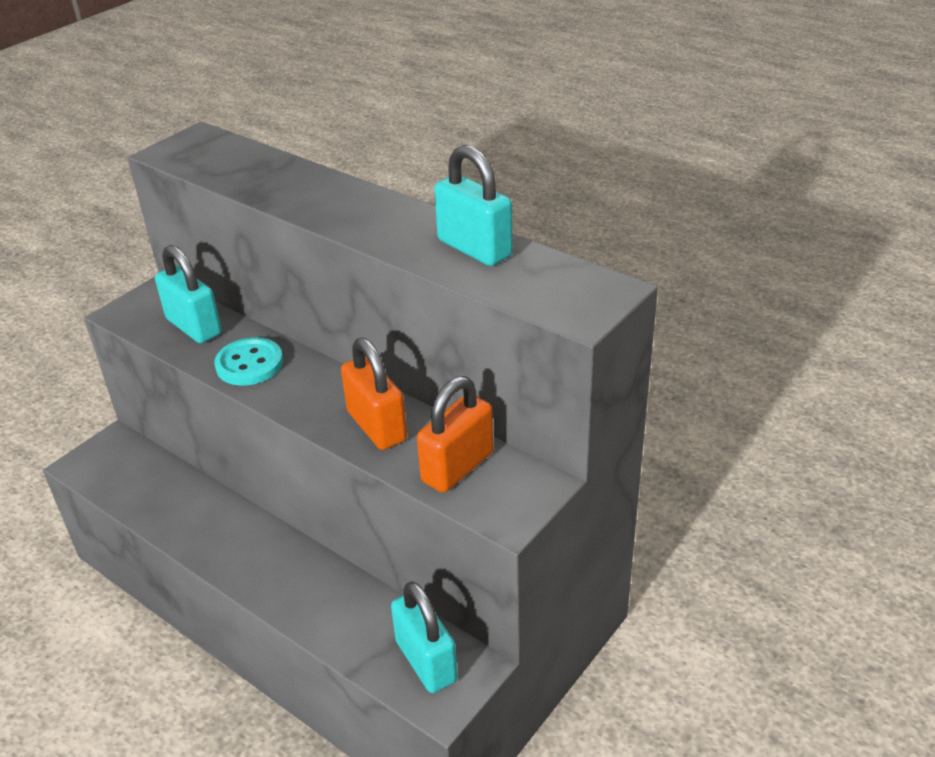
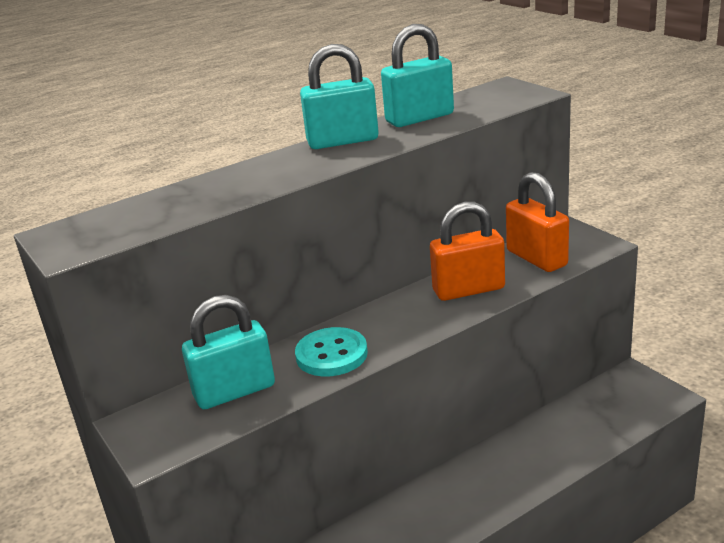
camera: 70 degrees left, 10 degrees down
turquoise padlock [391,581,458,693] -> turquoise padlock moved to [300,44,379,149]

